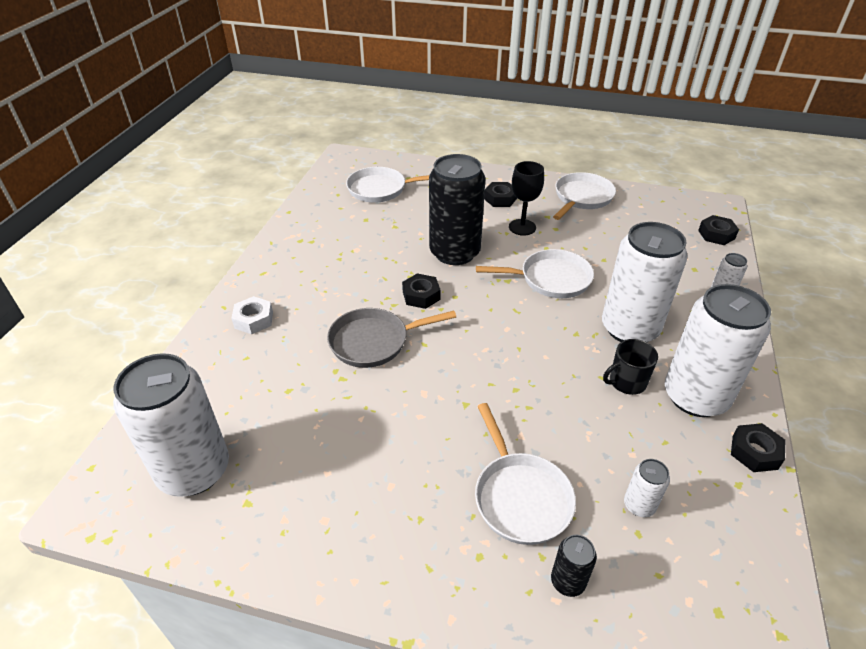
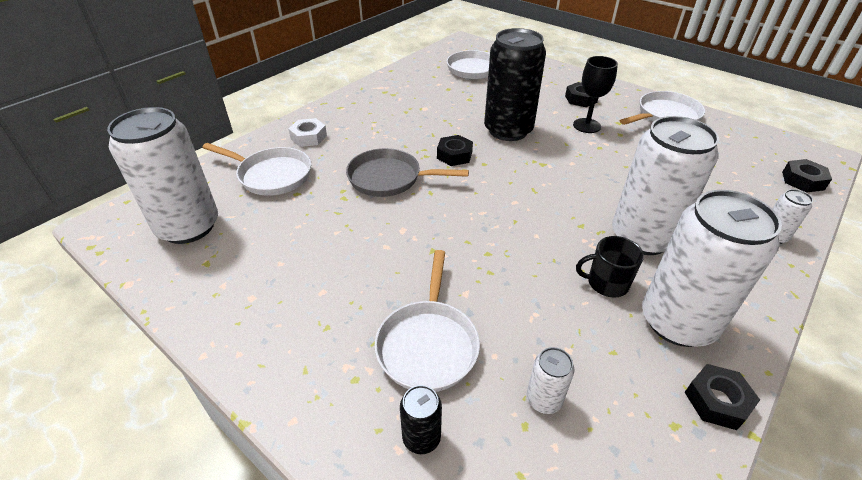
camera: 25 degrees right, 0 degrees up
white pan [476,249,594,298] -> white pan moved to [202,143,311,196]

